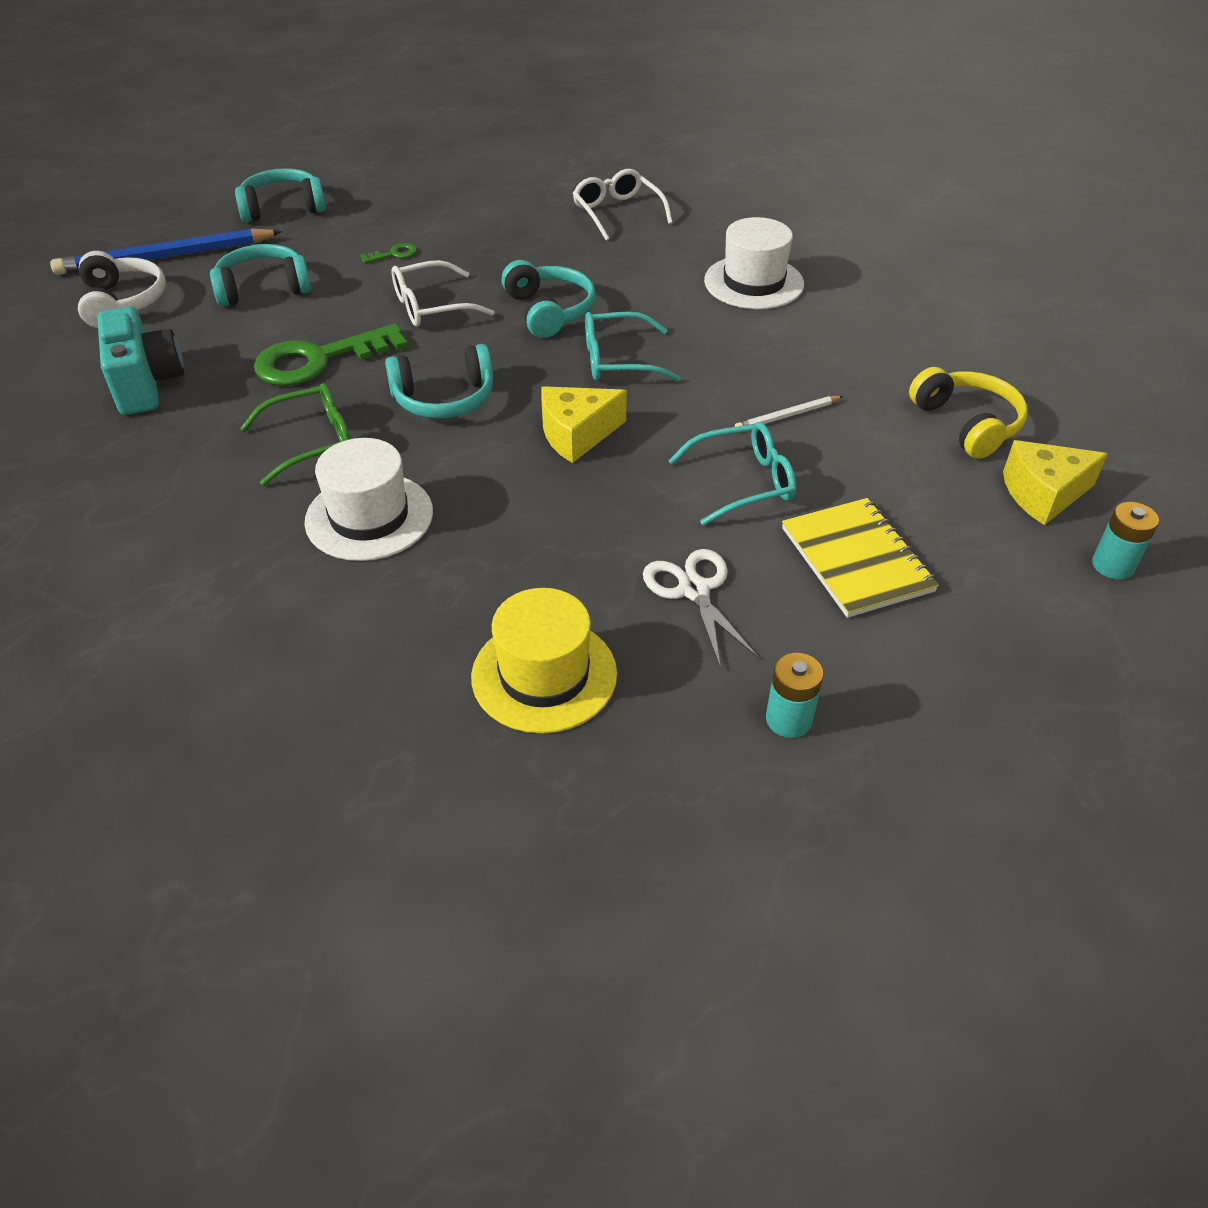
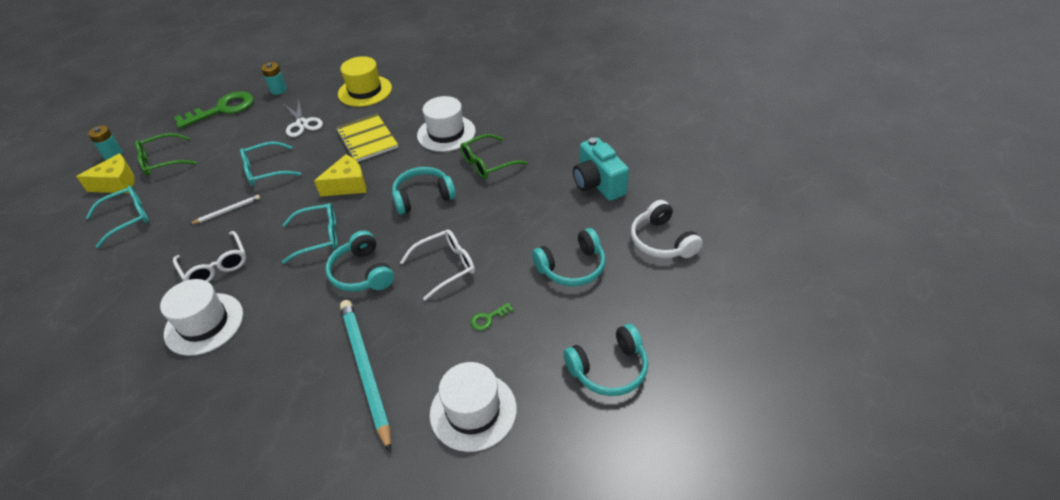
camera: 175 degrees right, 0 degrees up
blue pencil [50,228,282,275] -> none
green key [254,323,408,386] -> green key moved to [174,91,254,129]
white glasses [573,169,673,241] -> white glasses moved to [173,231,246,282]
yellow notebook [782,498,939,618] -> yellow notebook moved to [336,114,398,162]
yellow headphones [909,367,1028,459] -> turquoise glasses [86,186,149,248]
none -> green glasses [135,133,197,176]
none -> turquoise pencil [340,300,391,453]
none -> white hat [430,362,517,452]

